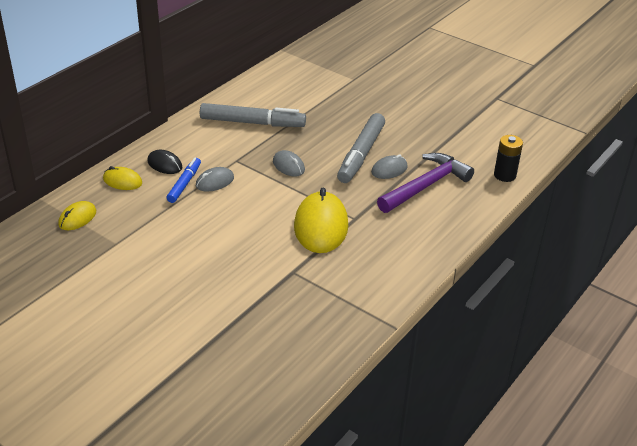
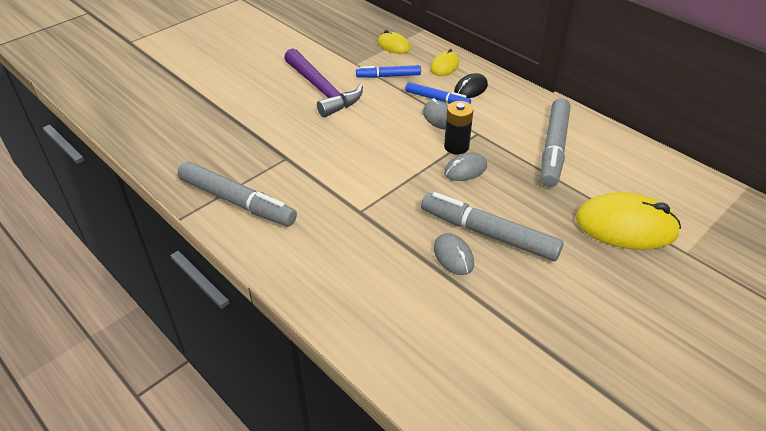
camera: 100 degrees right, 5 degrees up
yellow mouse [294,188,349,253] -> yellow mouse moved to [575,192,681,250]
purple hammer [377,153,474,213] -> purple hammer moved to [284,48,363,117]
black battery [494,135,523,182] -> black battery moved to [444,101,474,155]
none -> grey marker [178,162,297,226]
none -> blue marker [356,65,421,78]

